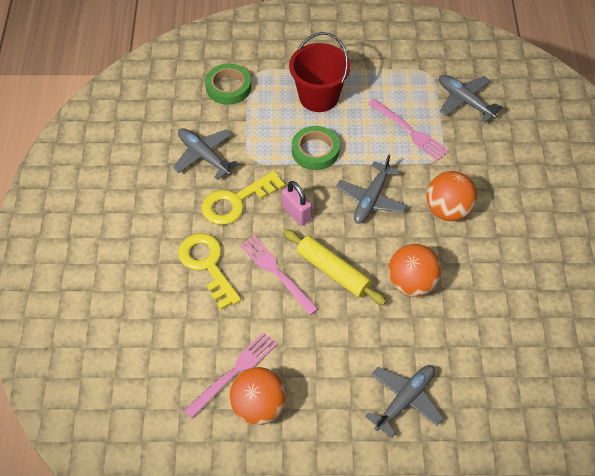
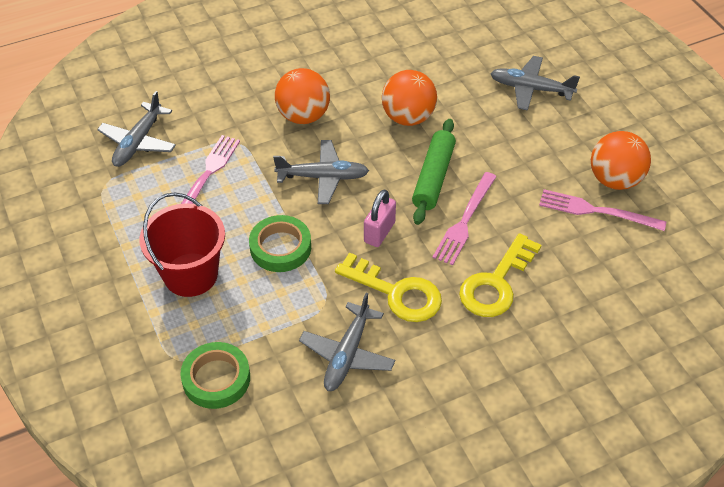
camera: 115 degrees left, 5 degrees down
yellow rolling pin [284,229,386,305] -> green rolling pin [412,119,456,225]

